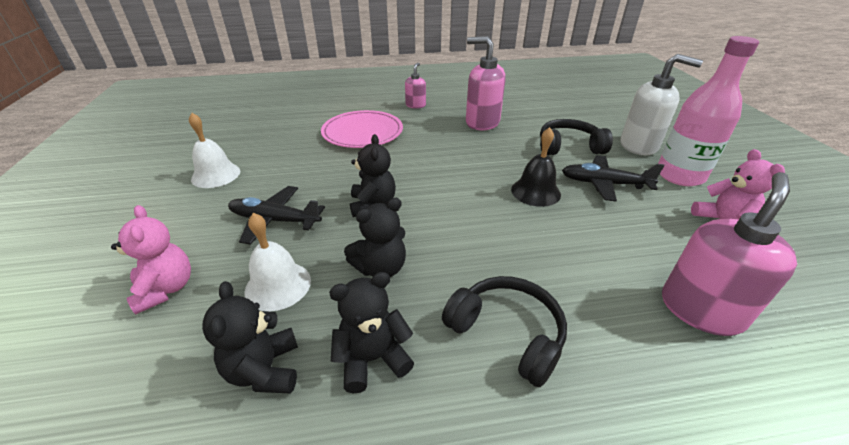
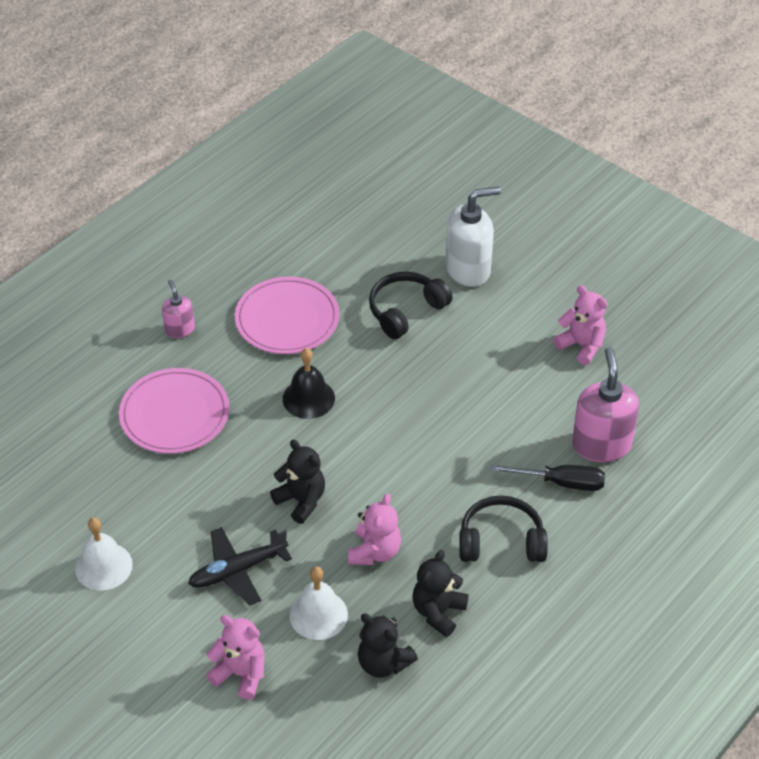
camera: 40 degrees left, 10 degrees up
black teddy bear [344,198,406,277] -> pink teddy bear [348,494,401,565]
pink soap dispenser [466,36,506,130] -> pink plate [235,277,340,354]
black bell [511,127,561,207] -> black bell moved to [283,348,335,419]
black plane [562,155,665,201] -> none
pink bottle [658,36,759,186] -> none
none -> black screwdriver [490,465,605,491]

